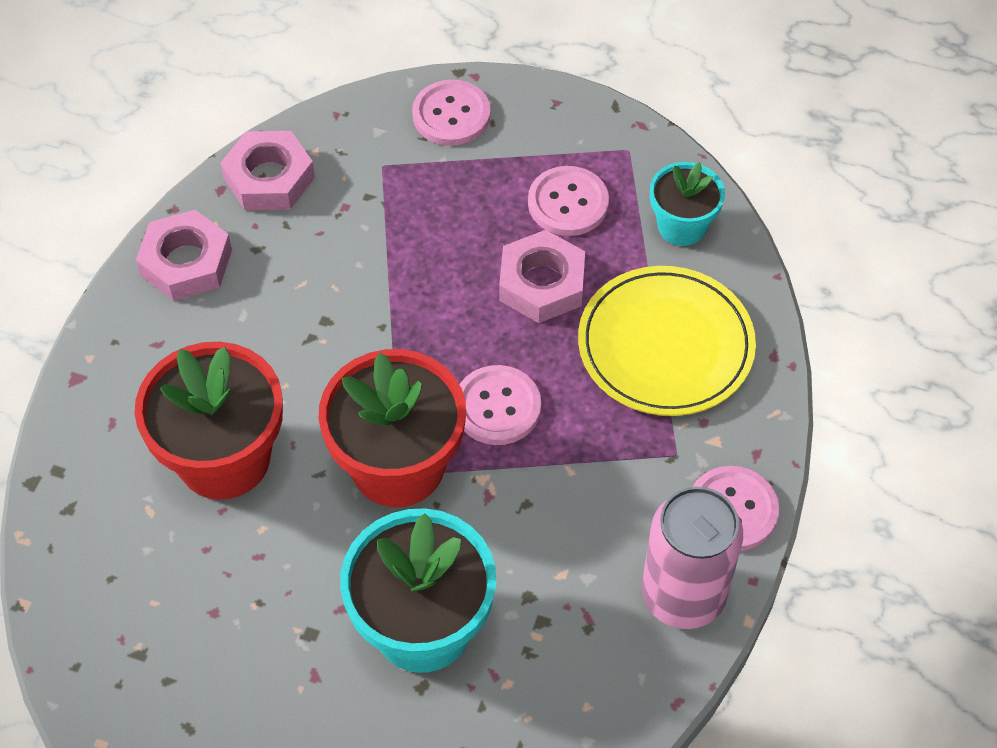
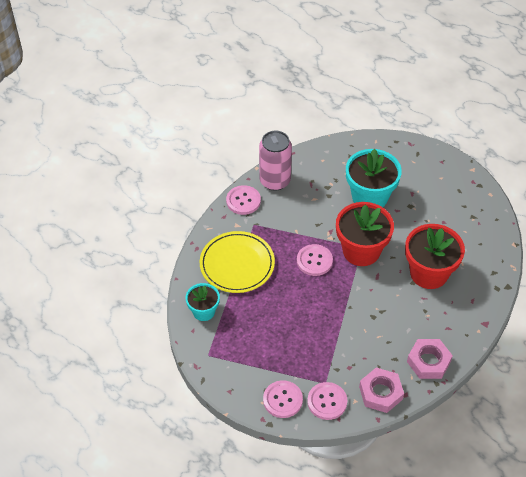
camera: 160 degrees left, 5 degrees down
pink nut [499,230,585,323] -> none
pink button [528,166,609,236] -> pink button moved to [307,382,347,420]

